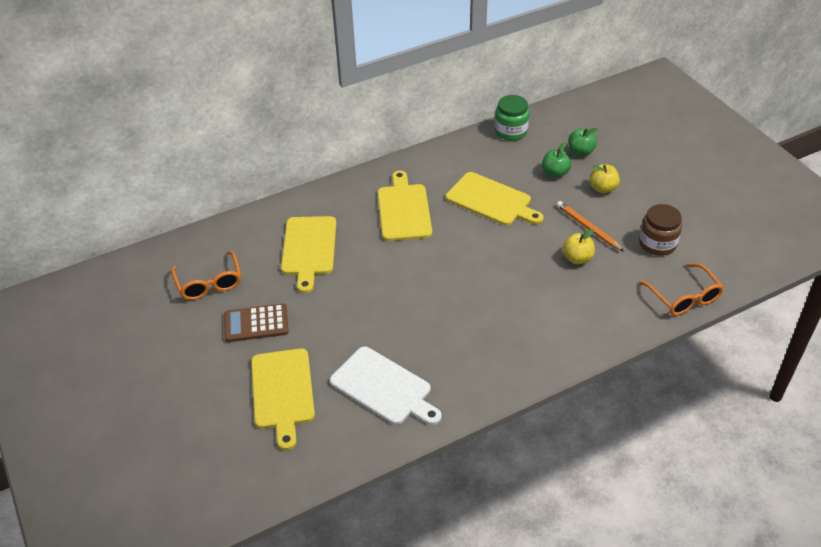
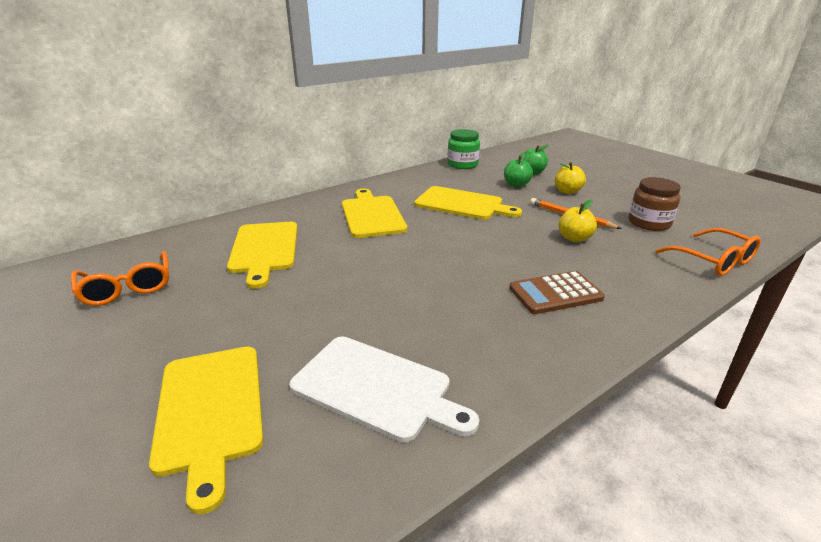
camera: 10 degrees left, 15 degrees down
brown calculator [224,303,289,342] -> brown calculator moved to [509,271,605,314]

